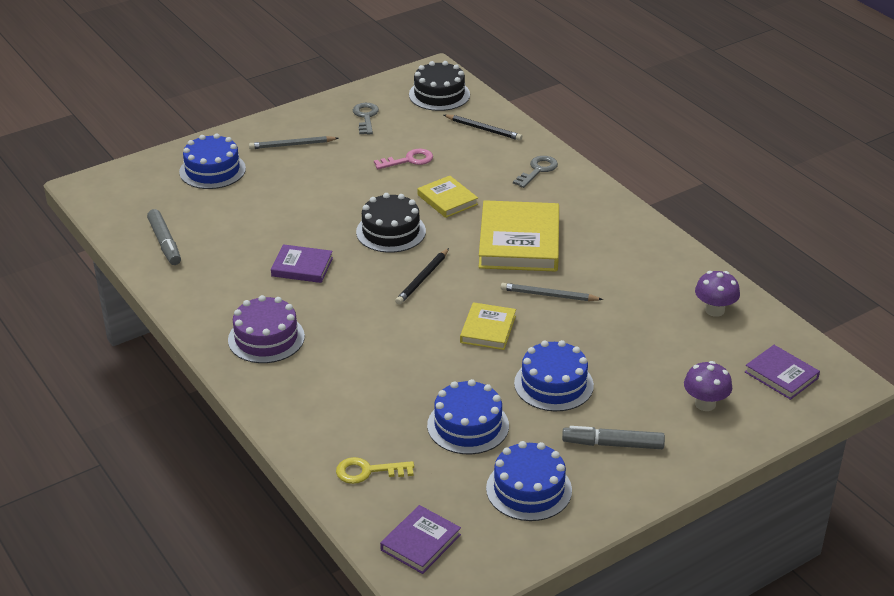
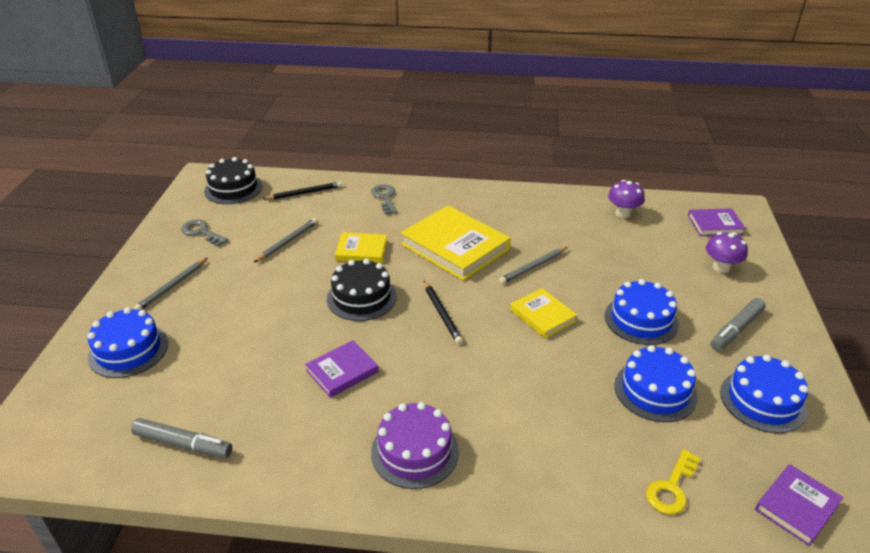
camera: 50 degrees left, 0 degrees up
pink key [374,149,433,169] -> grey pencil [253,218,318,263]
purple book [380,505,461,574] -> purple book turned 60 degrees clockwise [755,464,843,546]

